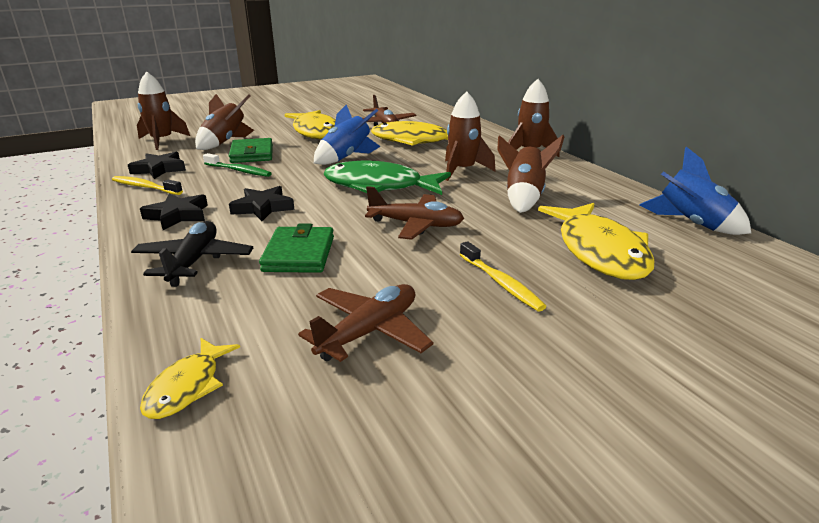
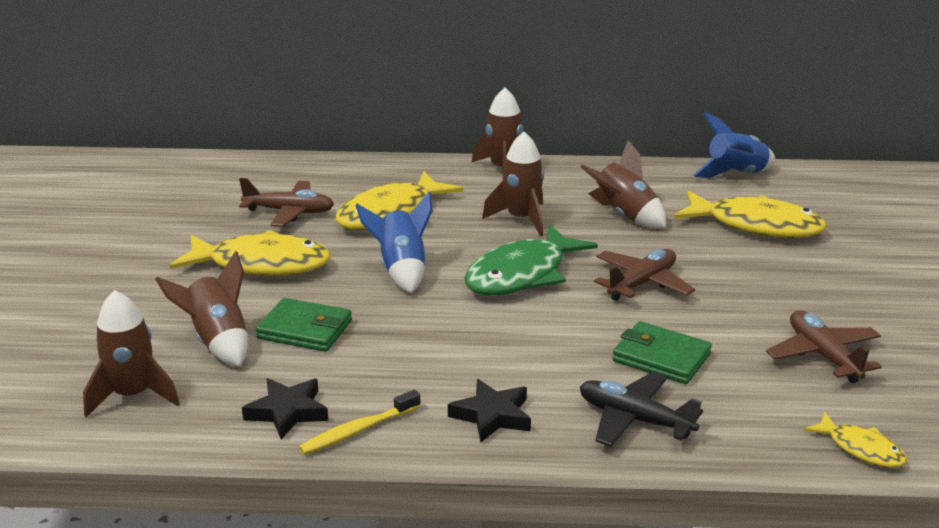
camera: 60 degrees left, 0 degrees up
green toothbrush [203,153,272,177] -> none
black star [229,186,295,221] -> none
yellow toothbrush [459,241,546,312] -> none

